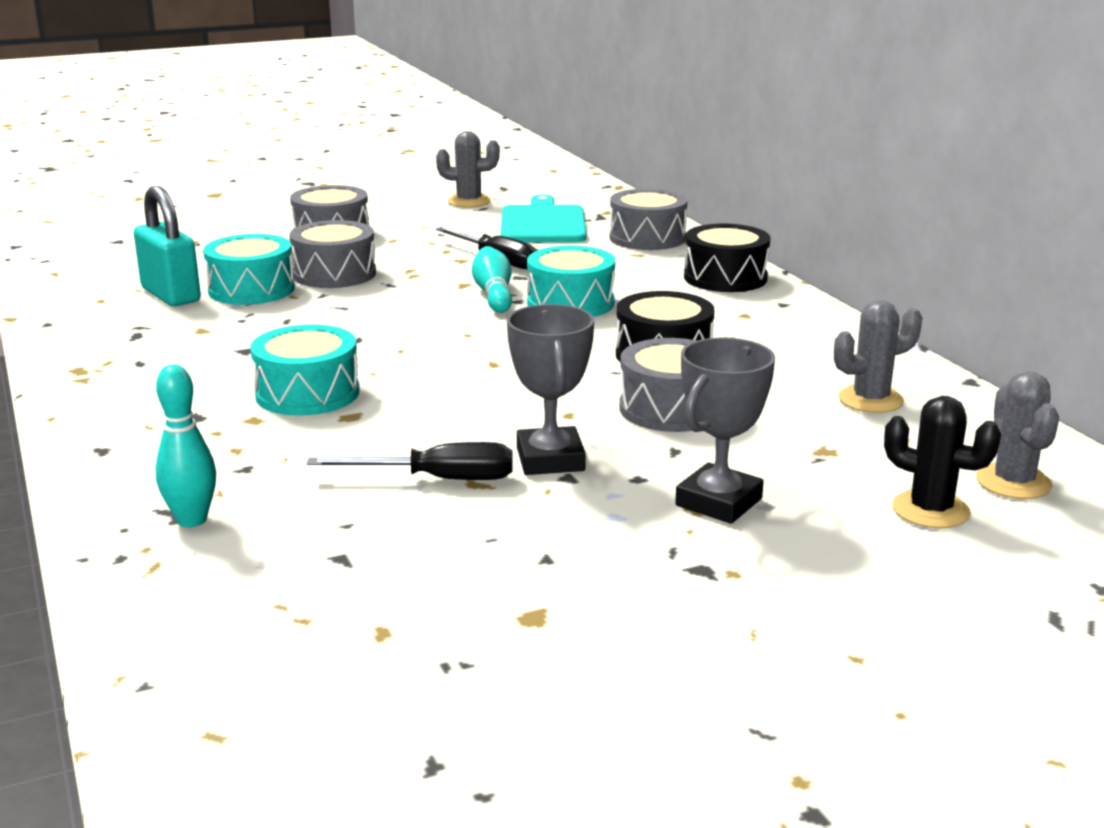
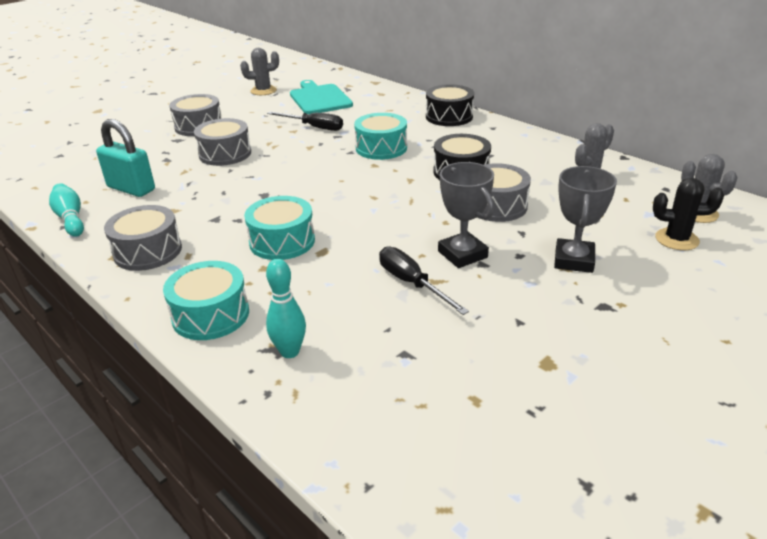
camera: 20 degrees left, 10 degrees up
turquoise drum [203,234,295,305] -> turquoise drum moved to [163,261,249,340]
black screwdriver [307,442,513,480] -> black screwdriver turned 105 degrees counterclockwise [379,246,469,315]
turquoise bowling pin [472,246,512,313] -> turquoise bowling pin moved to [49,183,84,237]
grey drum [610,189,687,250] -> grey drum moved to [104,205,182,271]

